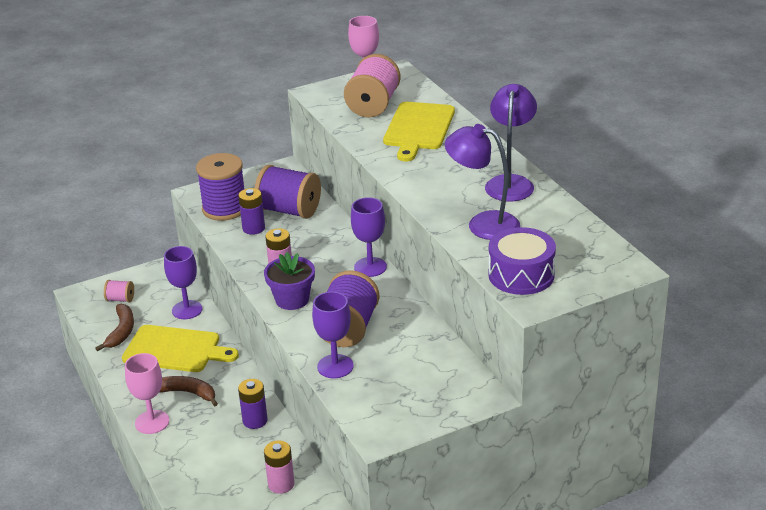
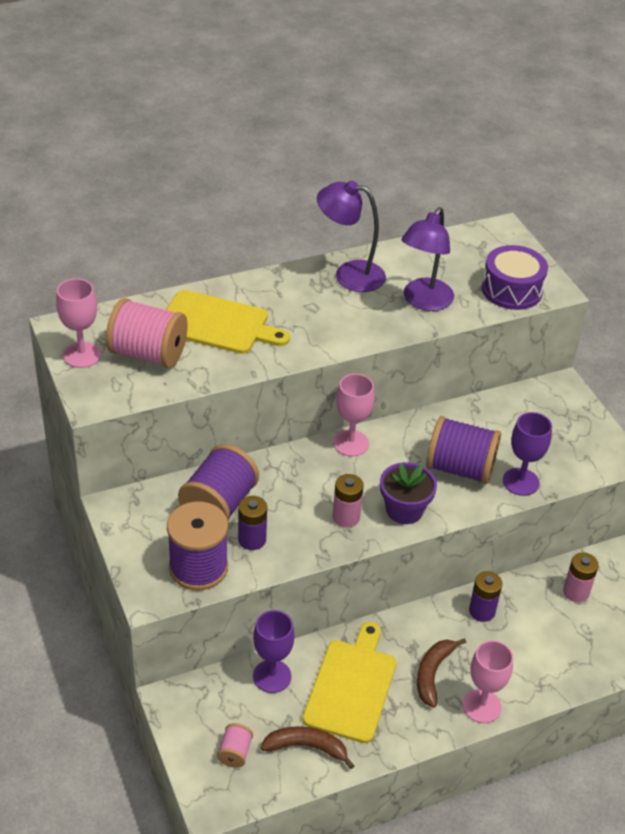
camera: 90 degrees left, 10 degrees up
purple goblet [351,197,387,277] -> pink goblet [333,374,374,457]

